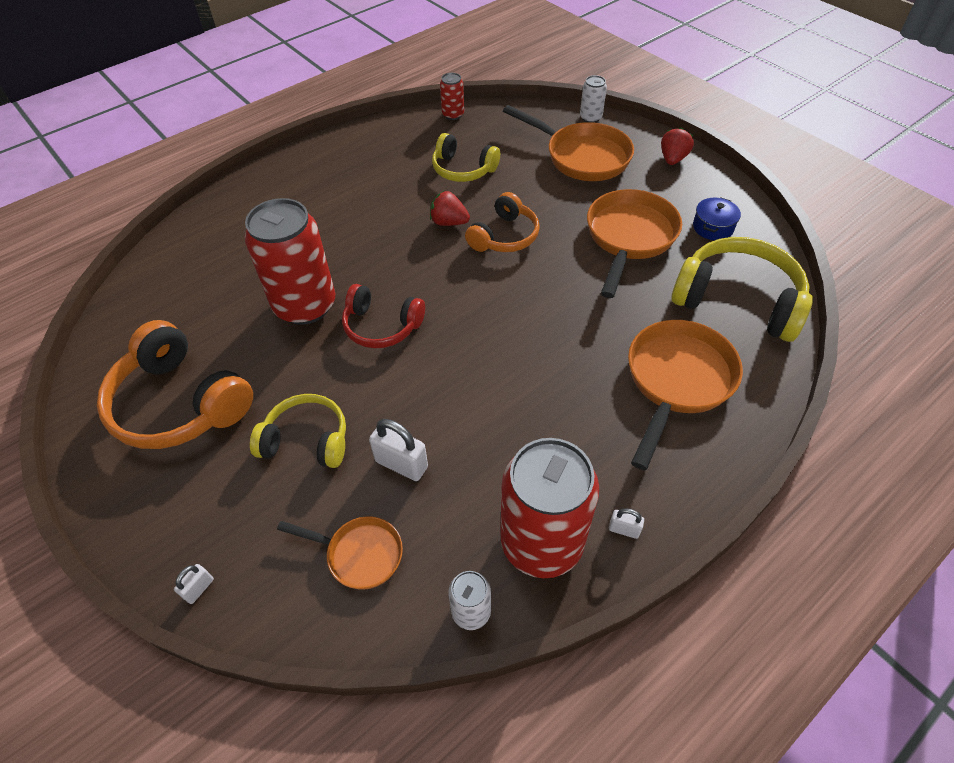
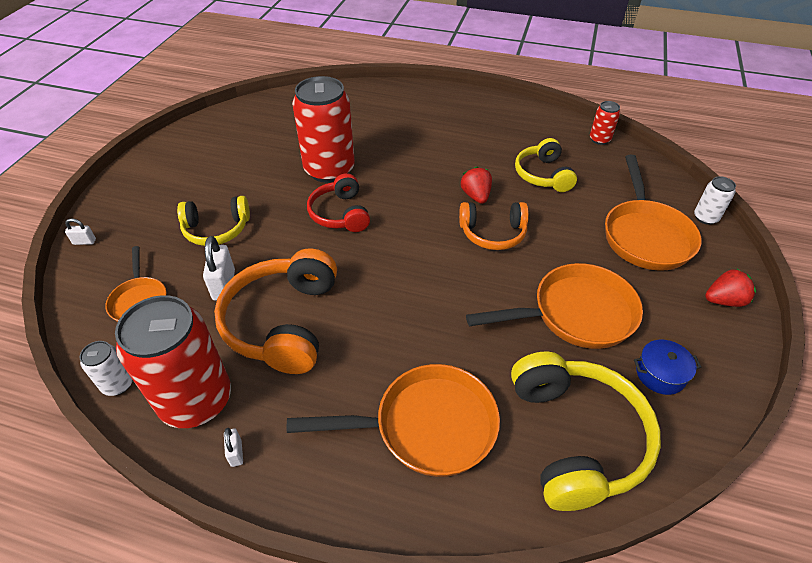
camera: 55 degrees right, 5 degrees down
orange headphones [97,320,253,449] -> orange headphones moved to [214,249,337,374]
yellow headphones [250,394,346,468] -> yellow headphones turned 105 degrees clockwise [177,196,250,246]

